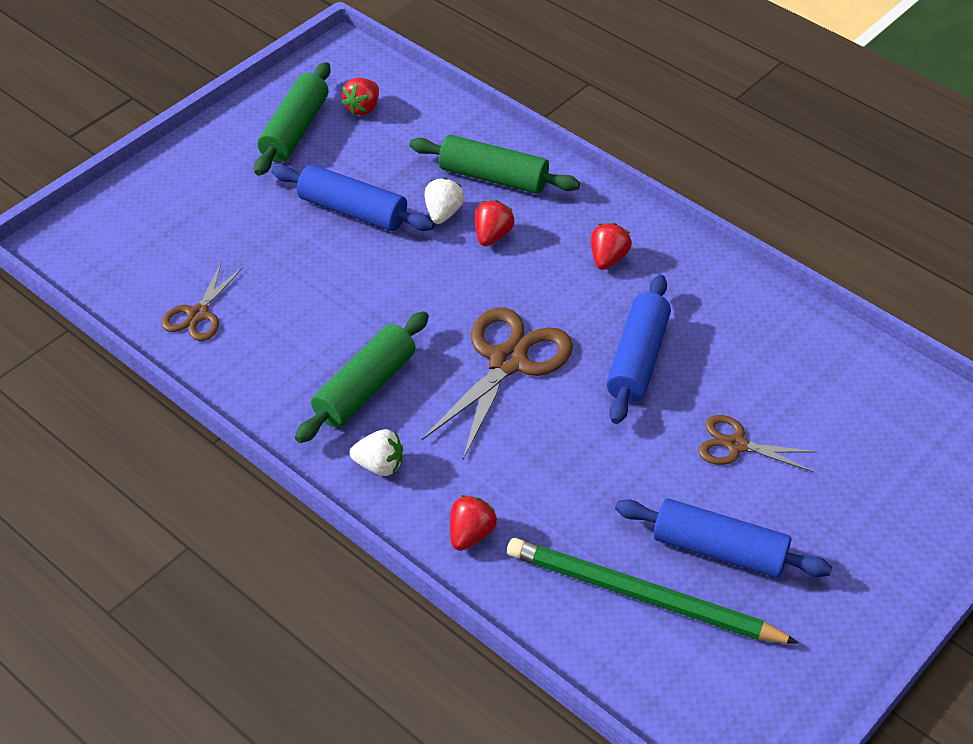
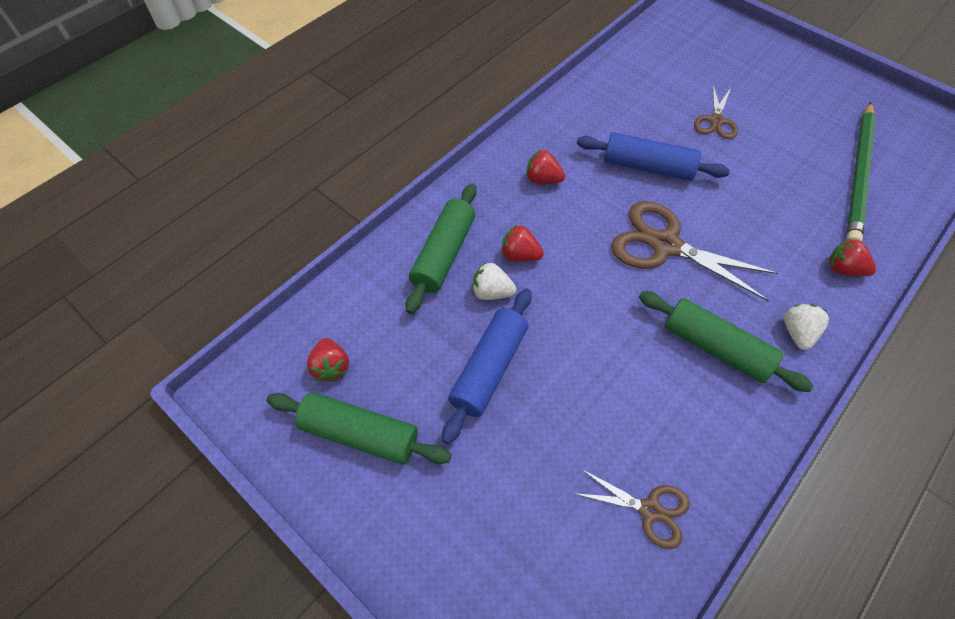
camera: 90 degrees left, 10 degrees up
red strawberry [341,78,379,115] -> red strawberry turned 45 degrees clockwise [307,338,349,382]
blue rolling pin [615,498,832,578] -> none

